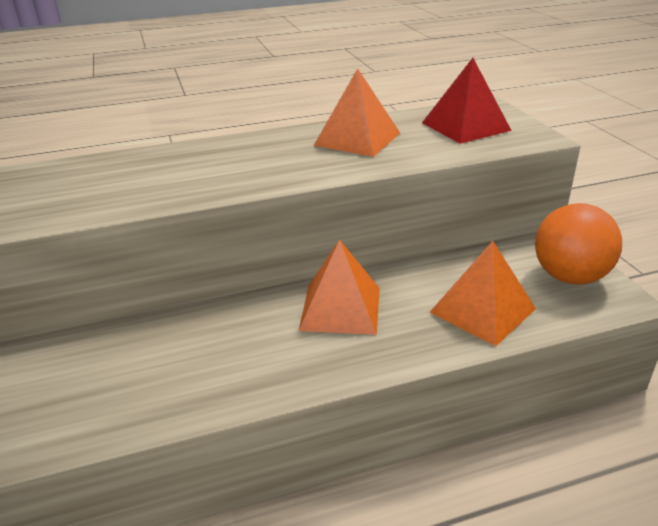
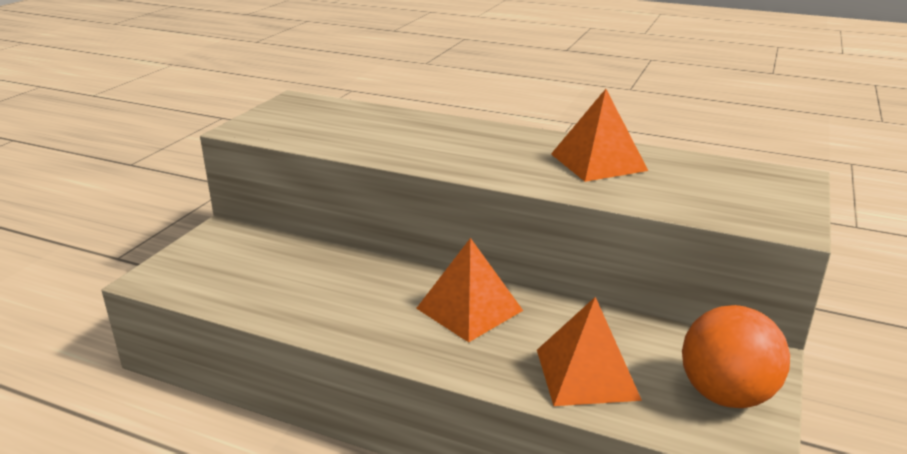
camera: 40 degrees right, 5 degrees down
red pyramid [422,58,512,144] -> none

